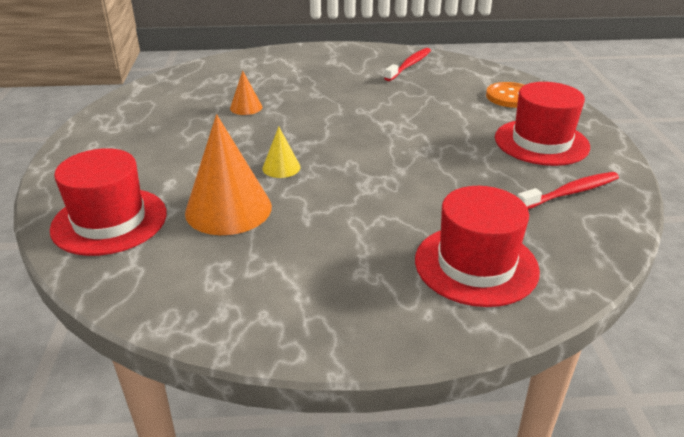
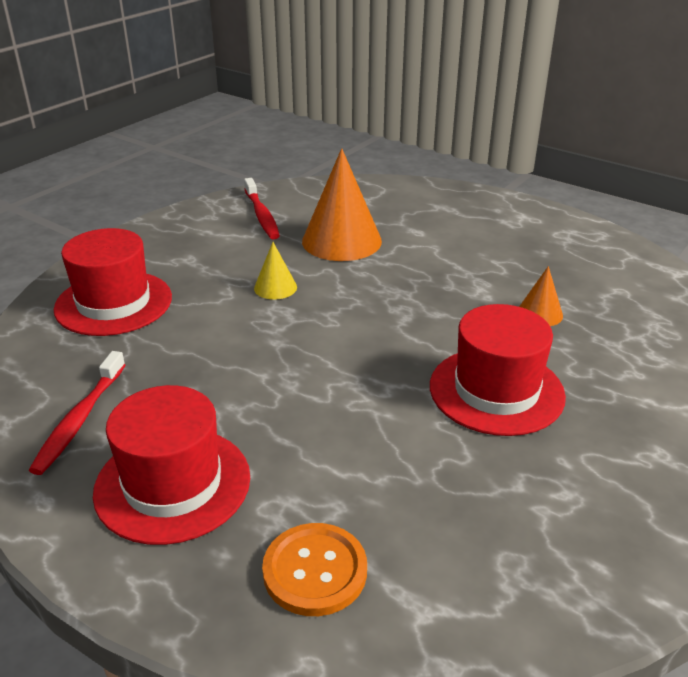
camera: 130 degrees right, 0 degrees up
red hat [50,148,167,256] -> red hat moved to [430,304,566,436]
yellow cone [262,127,301,178] -> yellow cone moved to [254,242,297,300]
red toothbrush [384,48,431,81] -> red toothbrush moved to [244,178,280,240]

